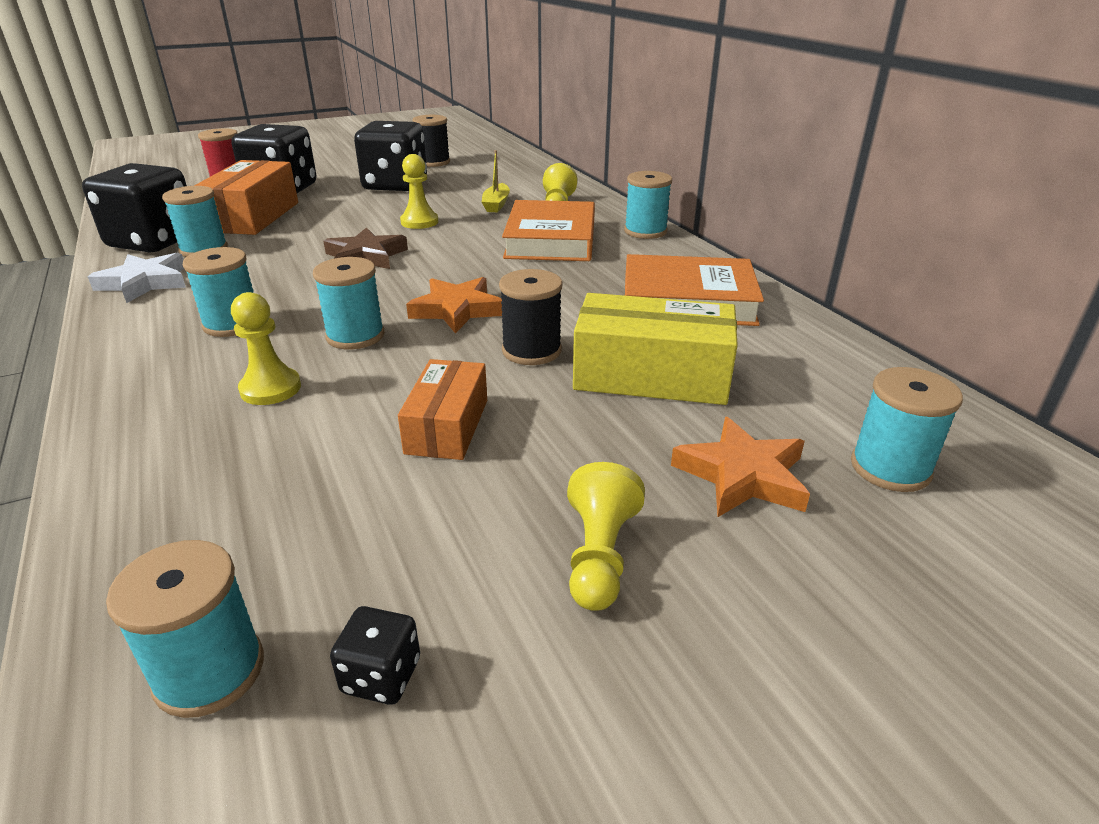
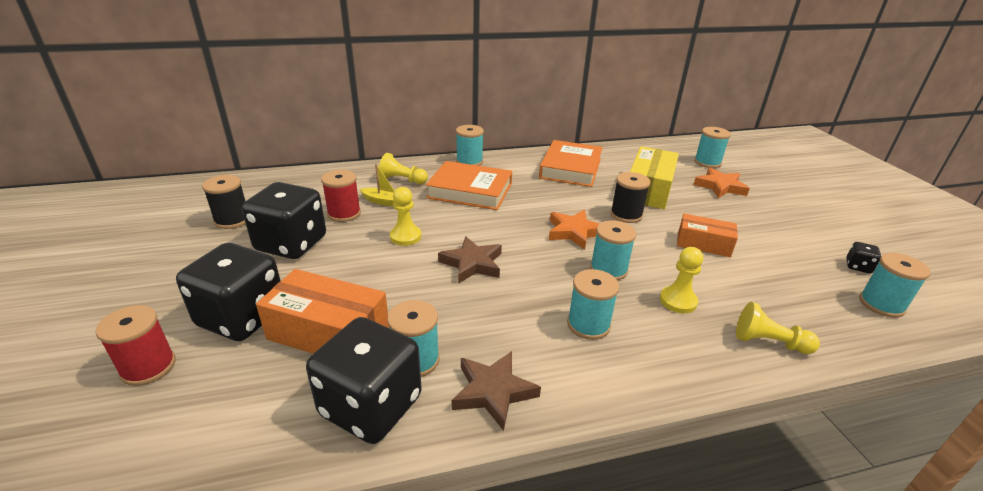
camera: 80 degrees left, 0 degrees up
white star [88,253,186,303] -> brown star [452,351,541,431]
yellow pawn [567,462,645,611] -> yellow pawn moved to [736,302,820,354]
none -> red spool [321,170,361,222]

